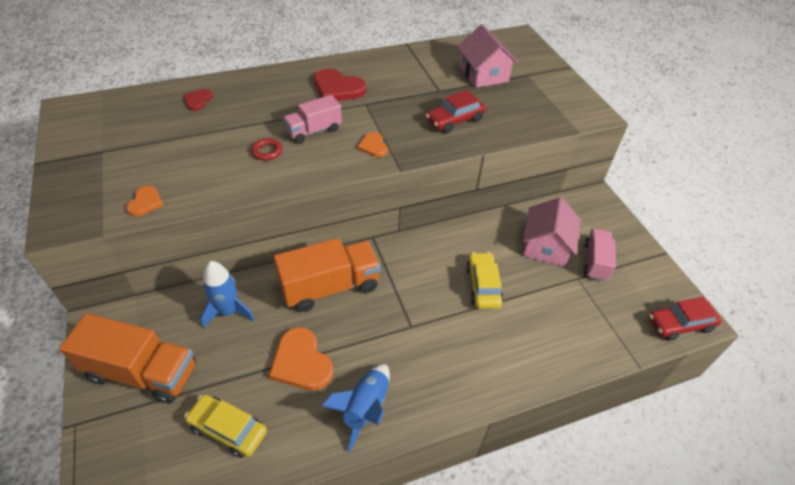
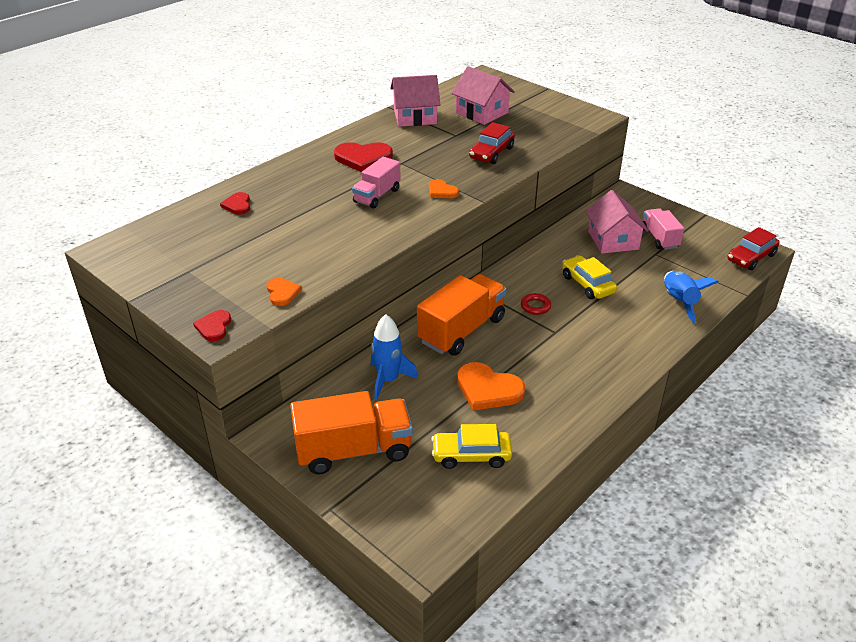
camera: 25 degrees left, 10 degrees down
red ring [251,138,282,161] -> red ring moved to [521,293,551,315]
blue rocket [321,364,390,452] -> blue rocket moved to [664,271,719,324]
none -> red heart [193,310,231,341]
none -> pink house [390,75,441,127]

